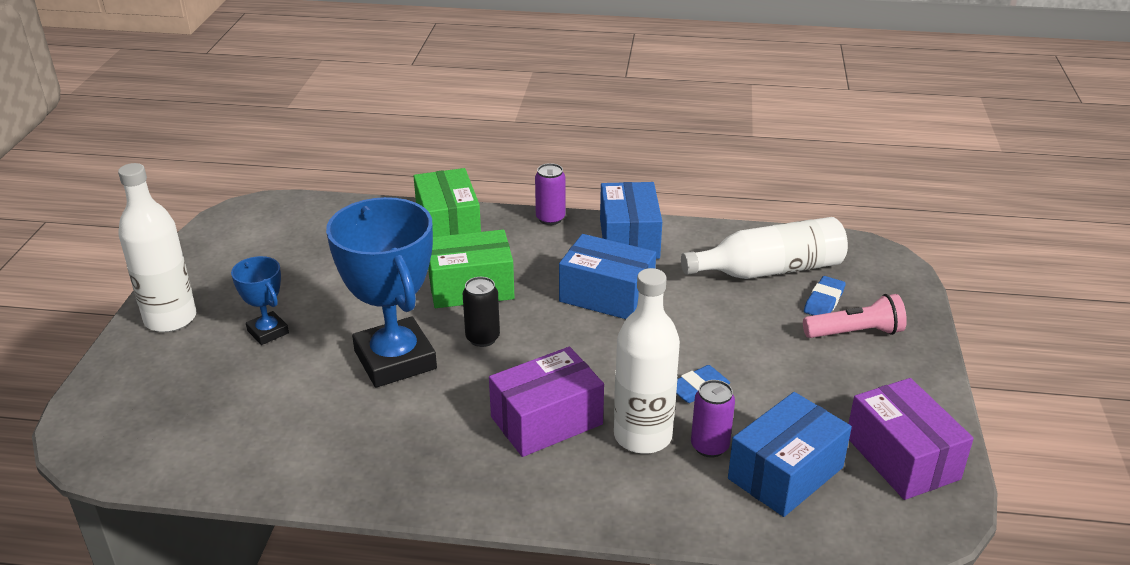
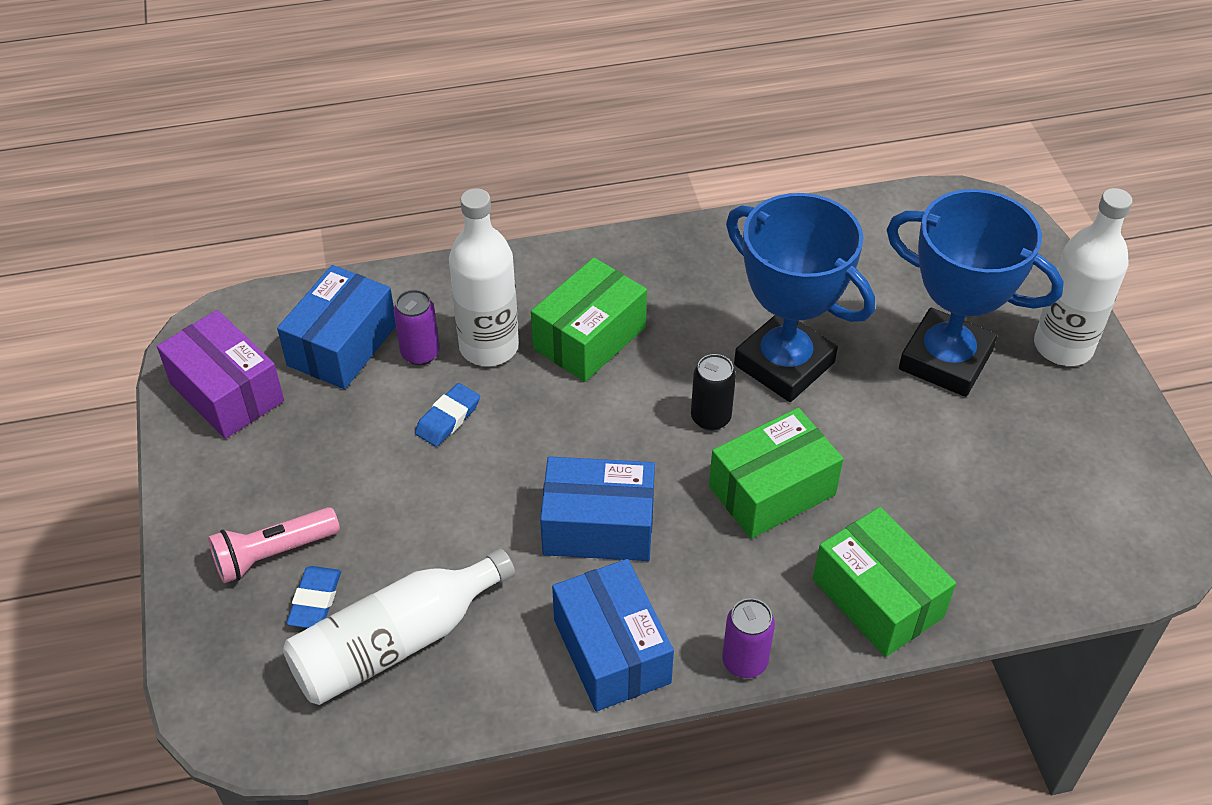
camera: 160 degrees right, 15 degrees up
blue trophy [231,256,289,345] -> blue trophy [887,189,1064,397], size x2.04
purple box [489,347,604,457] -> green box [531,257,647,382]

